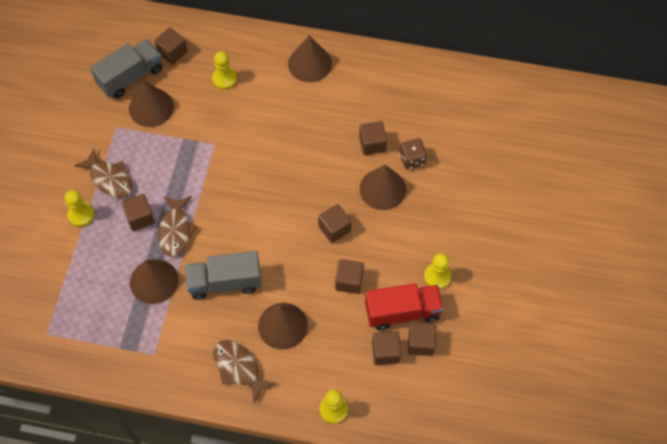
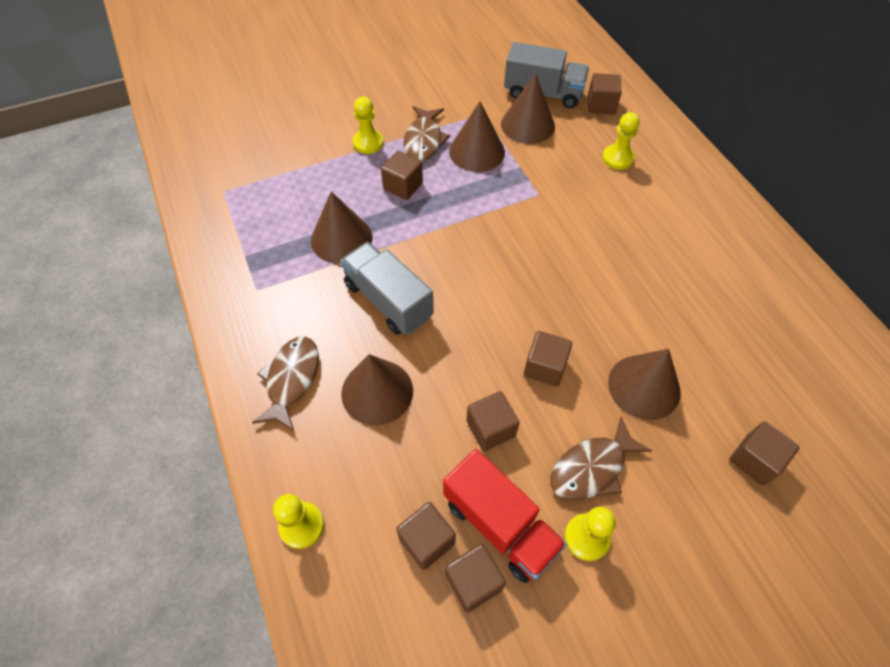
camera: 55 degrees right, 5 degrees down
brown fish [158,196,198,257] -> brown fish moved to [550,416,652,501]
brown cone [288,36,332,82] -> brown cone moved to [449,101,505,172]
brown cube [359,121,387,155] -> brown cube moved to [729,421,800,485]
brown dice [399,138,427,170] -> none

